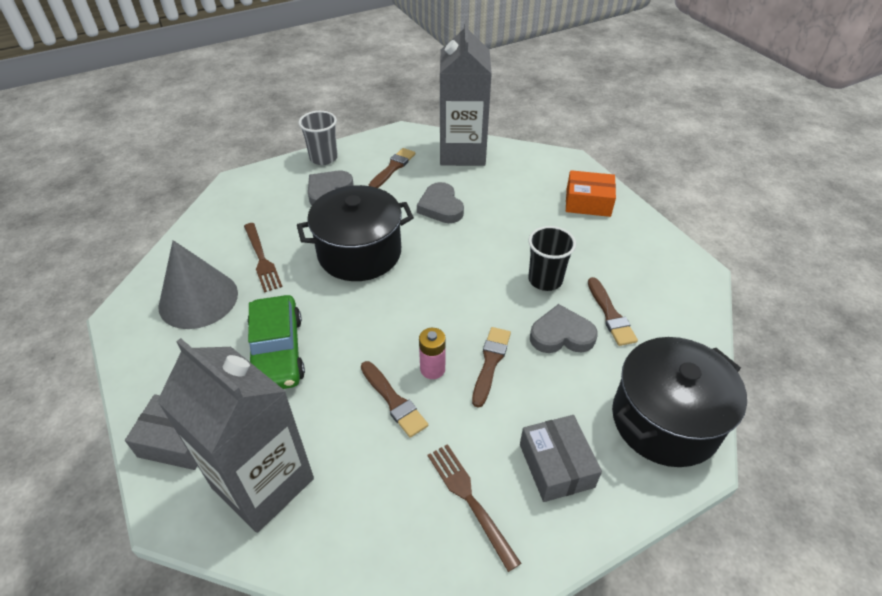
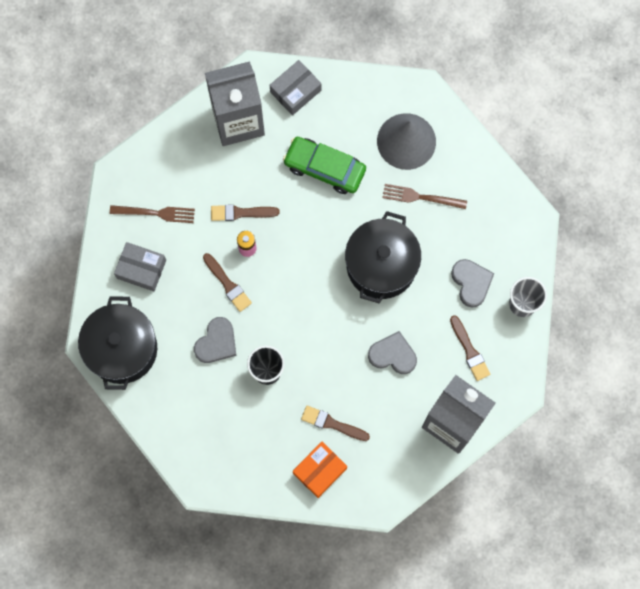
camera: 125 degrees right, 30 degrees up
brown brush [588,277,638,346] -> brown brush moved to [301,405,370,441]

